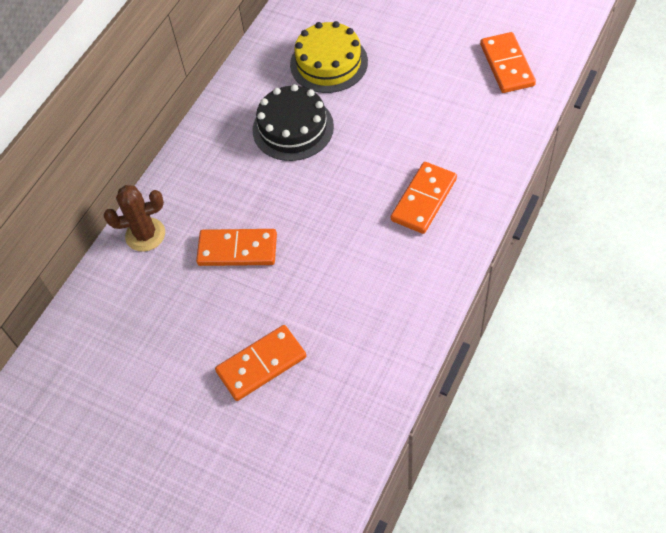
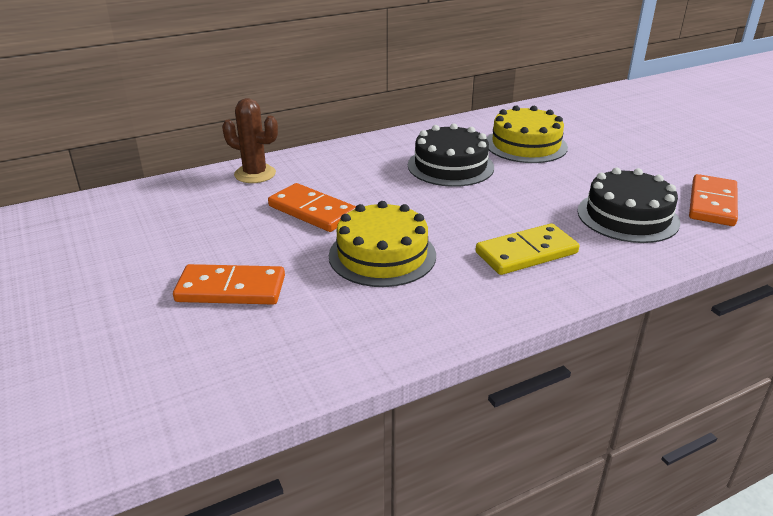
camera: 30 degrees right, 25 degrees down
orange domino [391,162,457,234] -> yellow domino [476,223,579,275]
none -> yellow cake [329,201,436,287]
none -> black cake [578,168,680,243]

